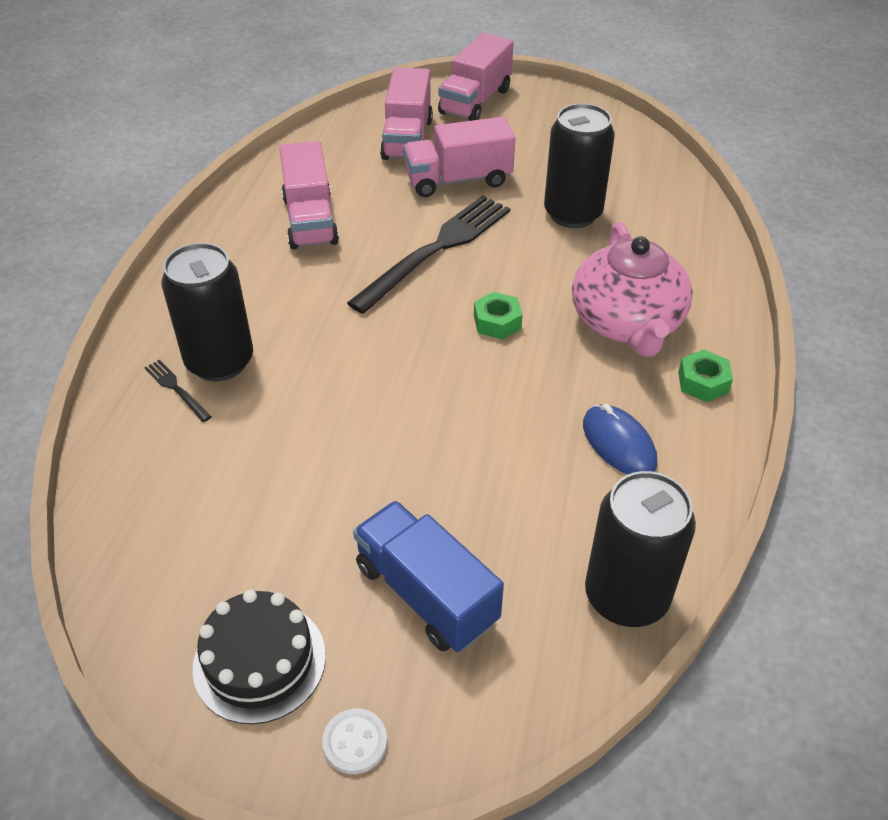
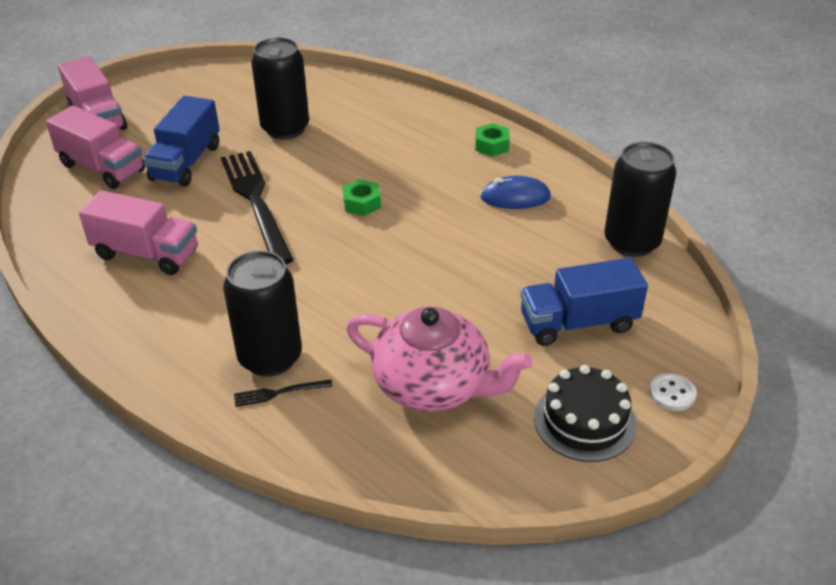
camera: 60 degrees left, 5 degrees down
pink truck [403,117,516,197] -> blue truck [143,96,220,187]
pink teapot [572,222,693,357] -> pink teapot moved to [346,306,532,412]

